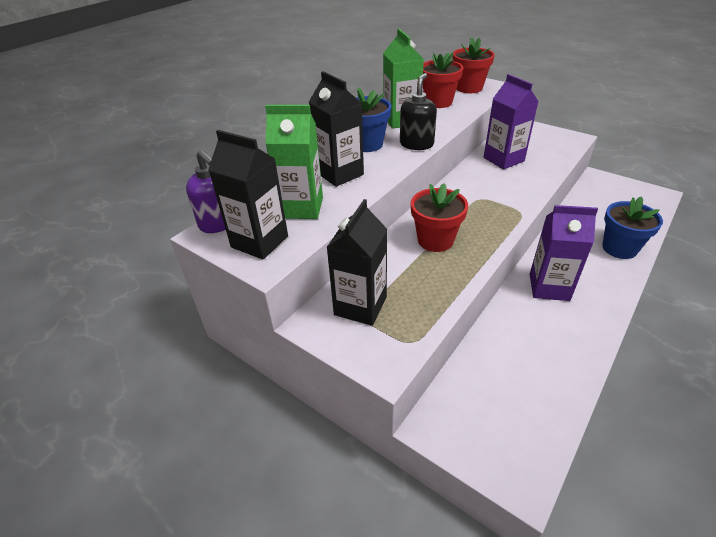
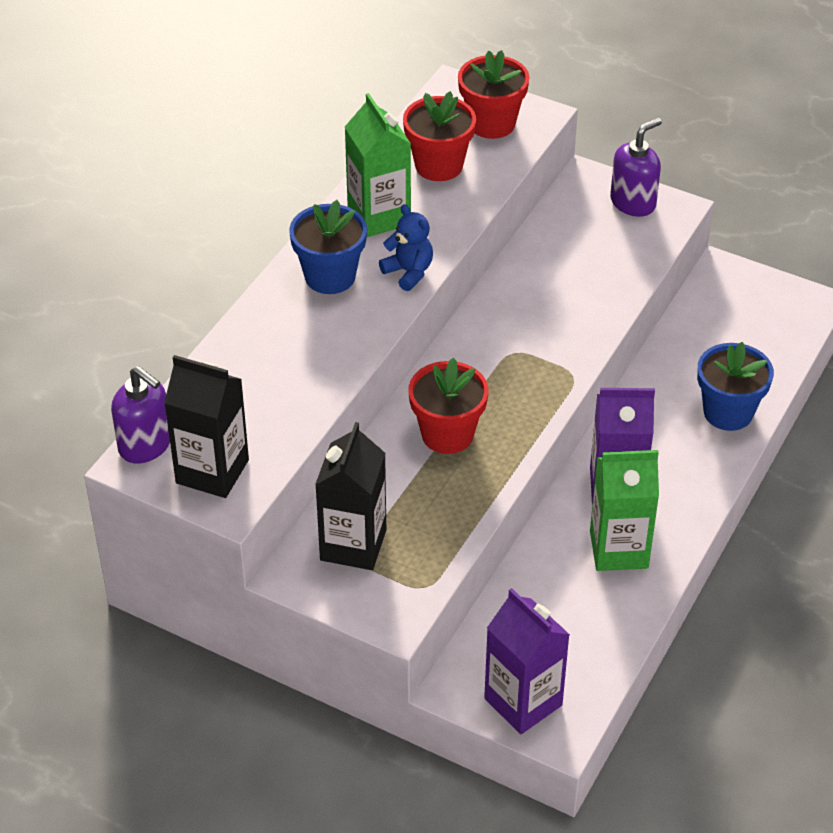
camera: 10 degrees left, 5 degrees up
green carton [265,105,323,219] -> green carton moved to [590,450,659,571]
black carton [309,71,364,187] -> none
black soap dispenser [400,73,437,150] -> blue teddy bear [379,204,433,291]
purple carton [484,74,539,170] -> purple carton moved to [484,588,570,734]
none -> purple soap dispenser [610,118,662,217]

